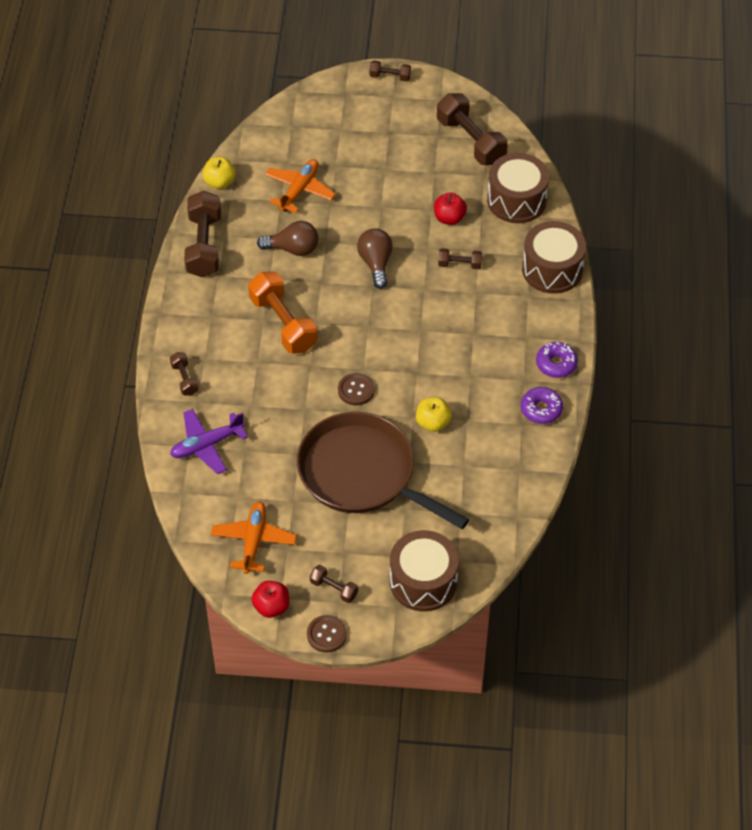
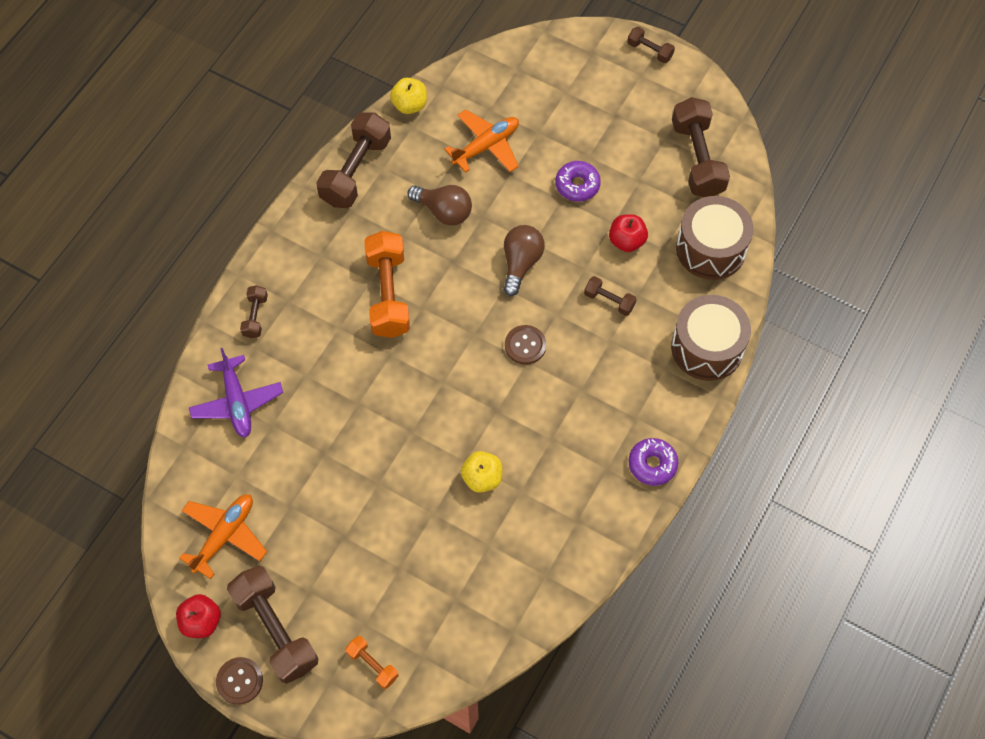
camera: 25 degrees right, 10 degrees up
purple plane [170,409,248,474] -> purple plane turned 105 degrees counterclockwise [189,348,283,438]
brown pan [297,412,469,529] -> none
brown dumbbell [310,565,358,603] -> brown dumbbell [227,565,318,684], size x2.02
brown button [338,373,374,405] -> brown button moved to [505,325,546,365]
brown drum [390,530,459,611] -> orange dumbbell [345,636,399,689]
purple donut [521,387,563,424] -> purple donut moved to [555,161,601,202]

